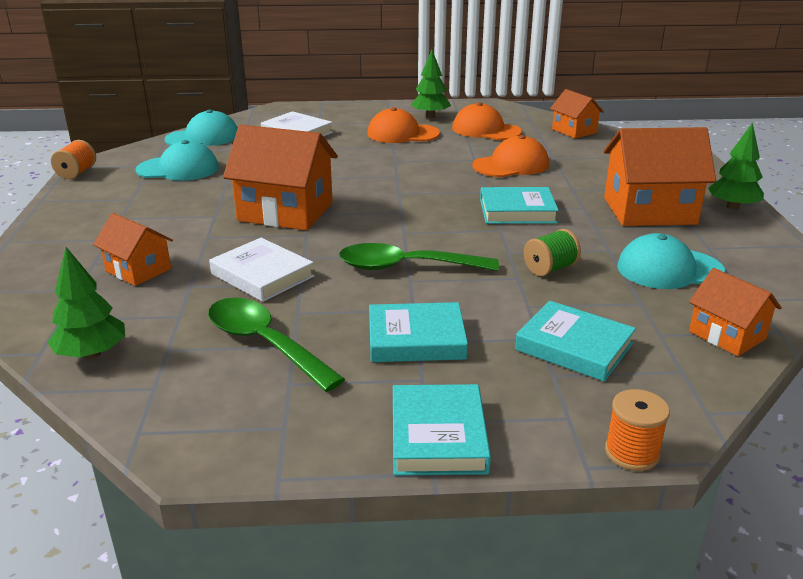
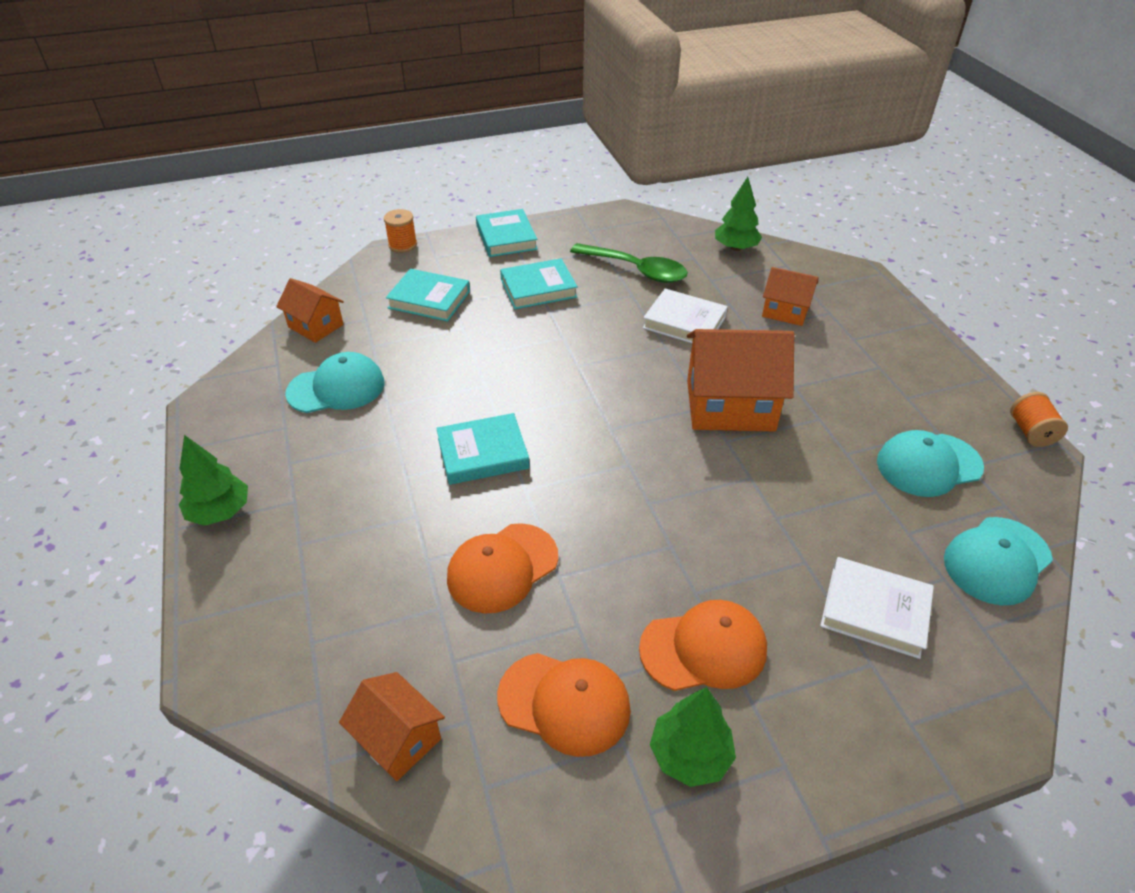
camera: 165 degrees right, 15 degrees up
green spoon [339,243,499,271] -> none
green spool [524,229,581,276] -> none
orange house [604,127,716,226] -> none

